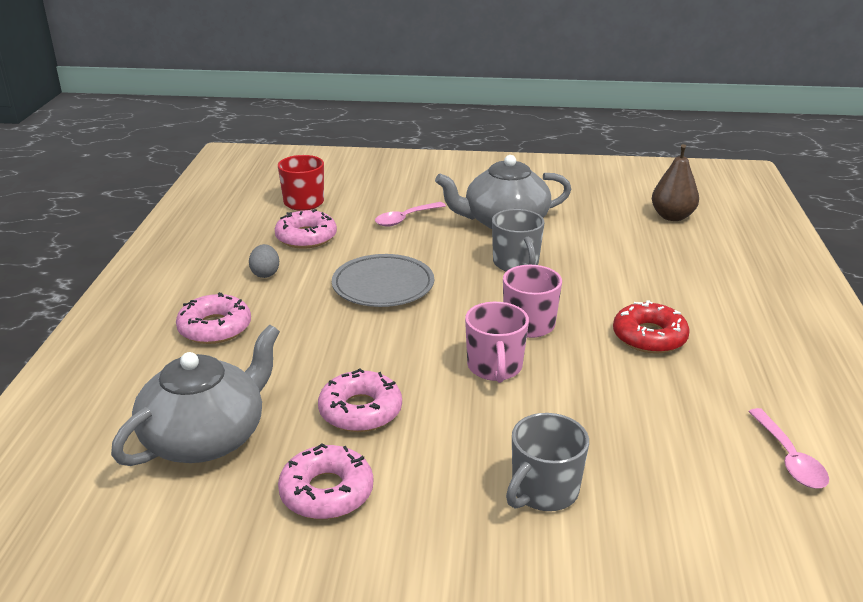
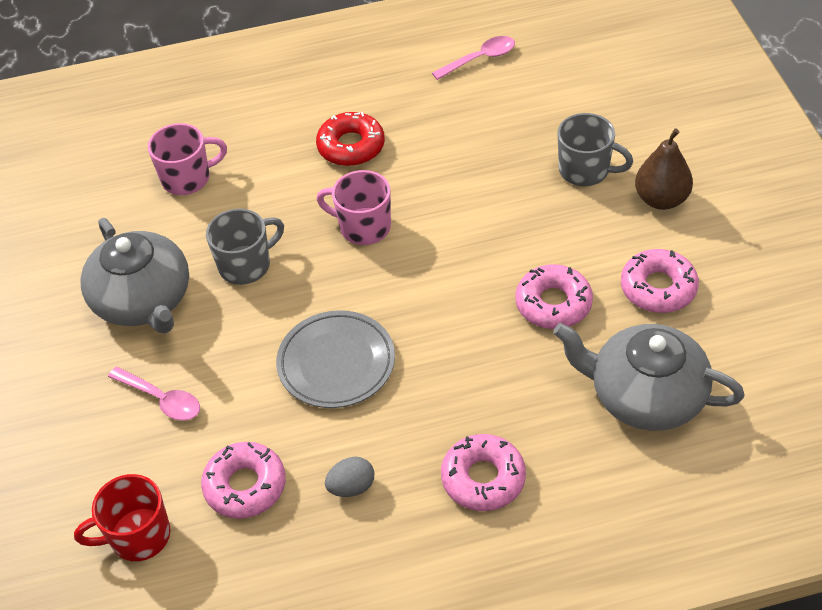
camera: 105 degrees left, 20 degrees up
pink mug [465,302,529,383] -> pink mug moved to [148,123,227,195]
brown pear [652,144,699,221] -> brown pear moved to [635,128,693,210]

